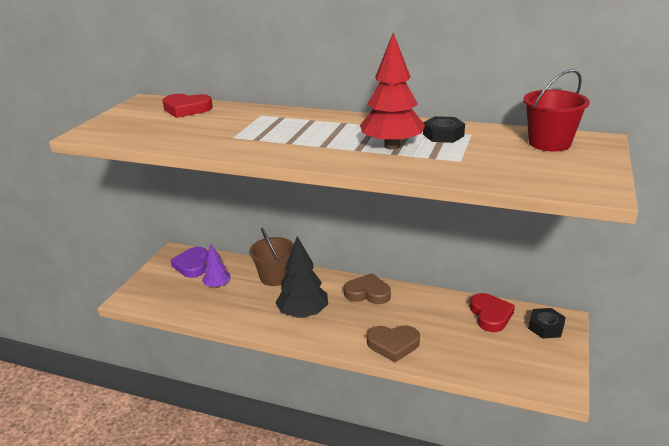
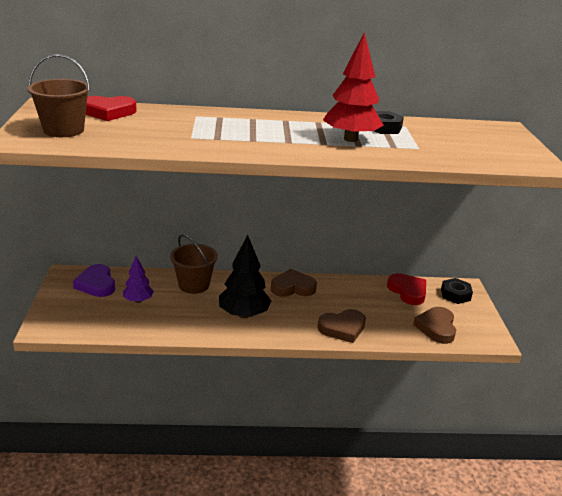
camera: 25 degrees left, 0 degrees up
red bucket [523,69,590,151] -> none
none -> brown bucket [27,54,91,137]
none -> brown heart [413,307,456,344]

